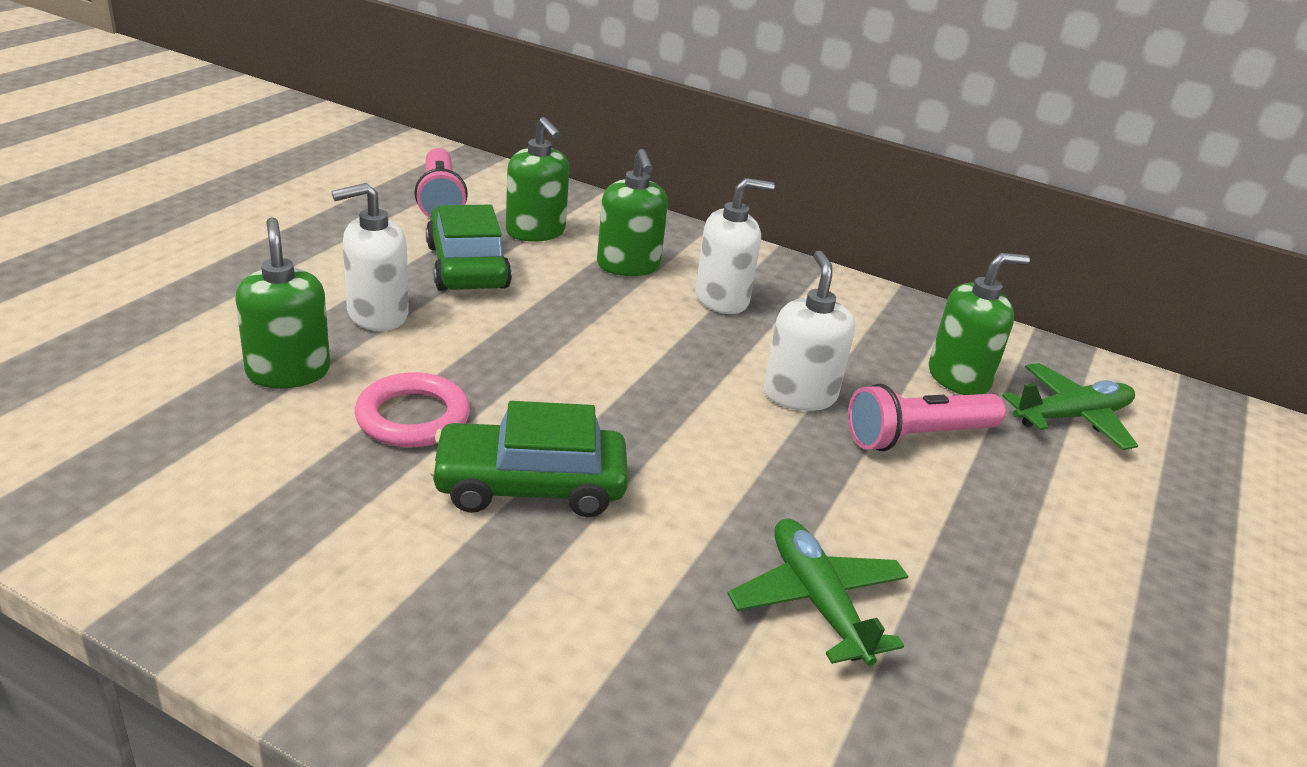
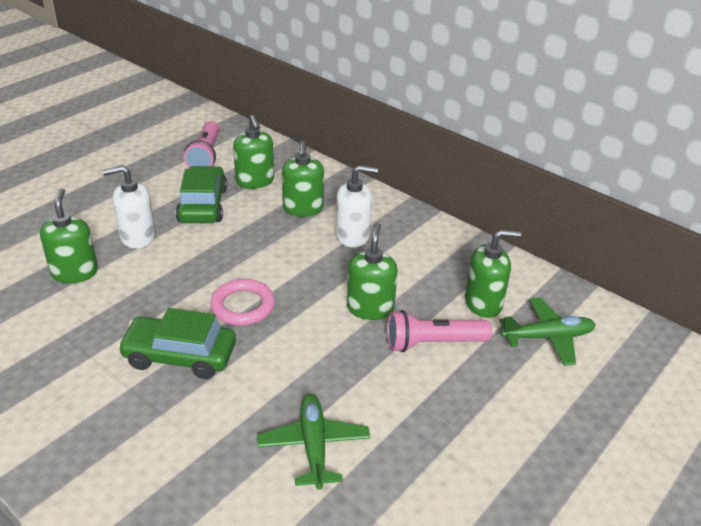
camera: 15 degrees right, 5 degrees up
pink ring [355,372,470,447] -> pink ring moved to [210,279,275,325]
white soap dispenser [764,251,855,411] -> green soap dispenser [347,223,398,320]

